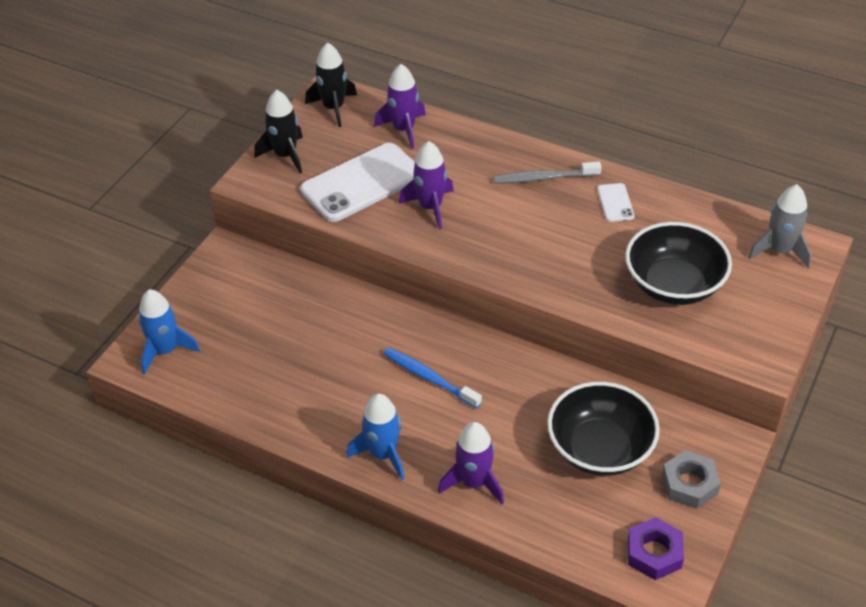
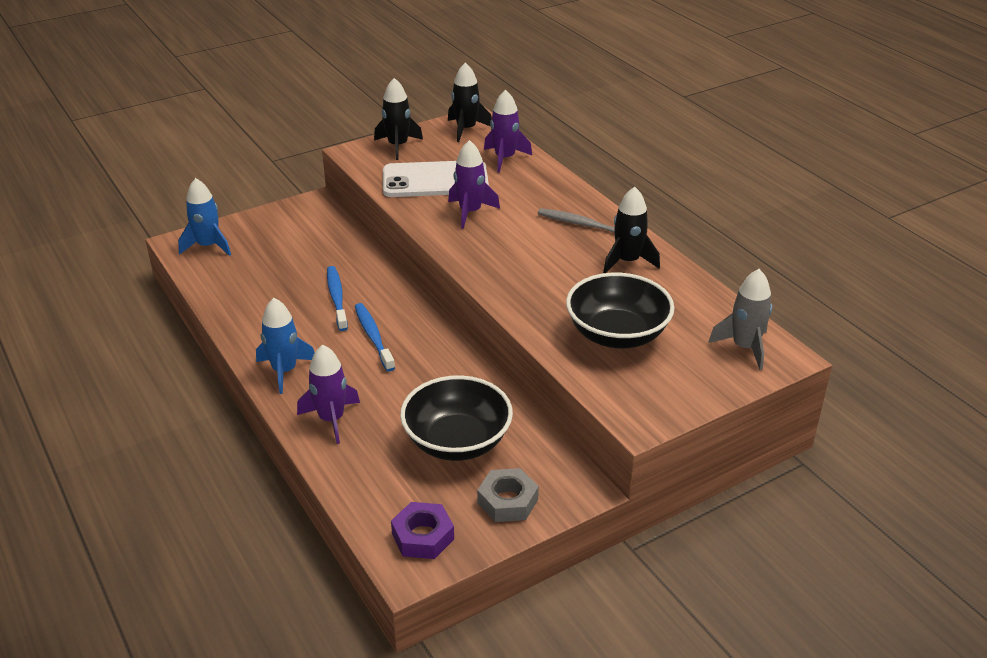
camera: 30 degrees right, 10 degrees down
white phone [597,183,635,222] -> black rocket [603,187,660,273]
none -> blue toothbrush [327,266,348,331]

